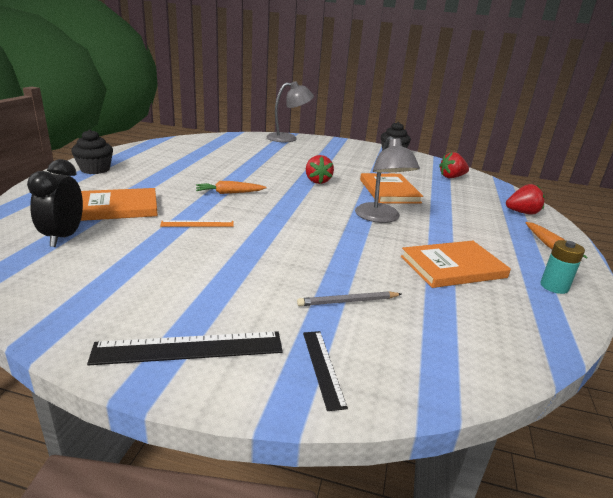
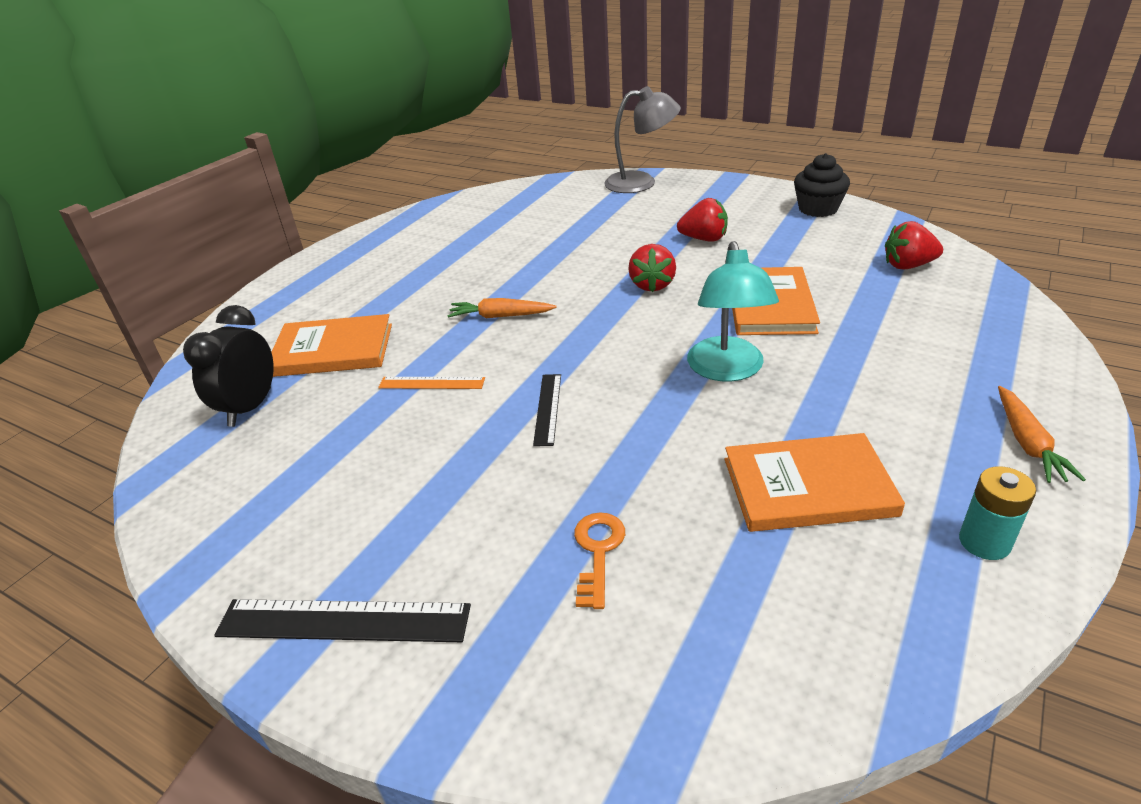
camera: 20 degrees right, 10 degrees up
black cupcake [71,129,113,174] -> none
grey pencil [297,291,402,306] -> orange key [574,512,625,609]
black ruler [303,331,348,411] -> black ruler moved to [533,374,561,446]
grey lamp [355,136,420,223] -> turquoise lamp [687,241,779,382]
red strawberry [506,184,545,214] -> red strawberry moved to [677,198,728,241]

